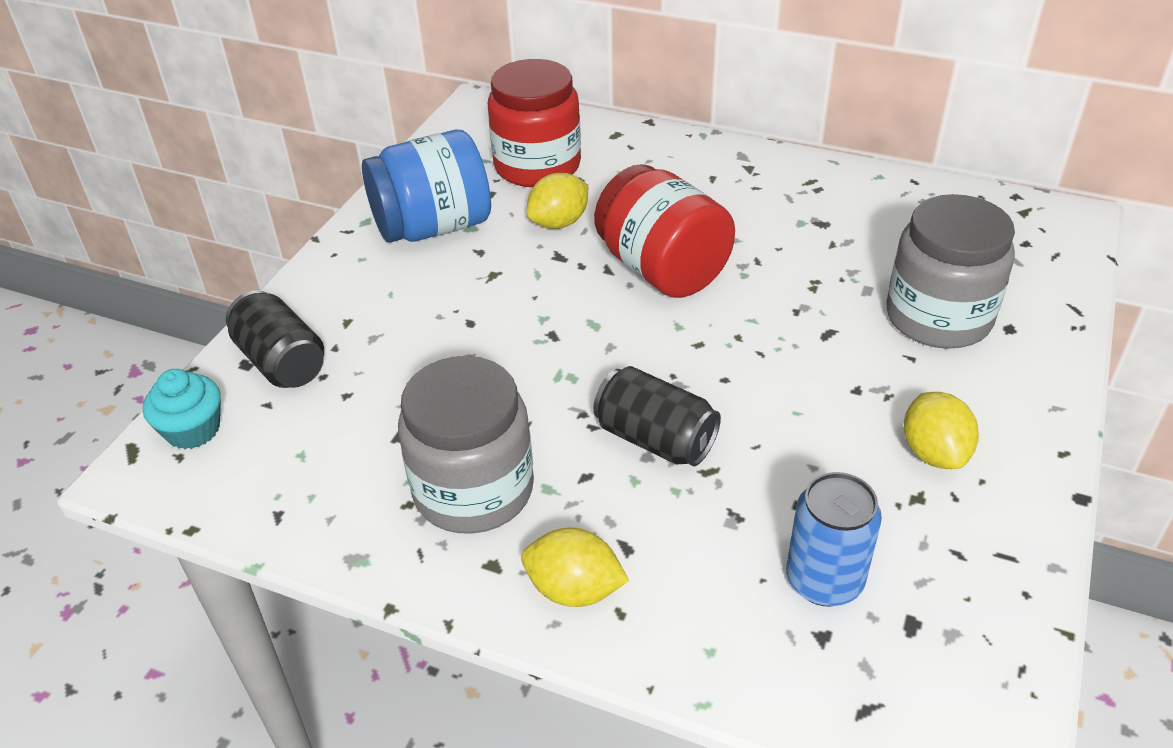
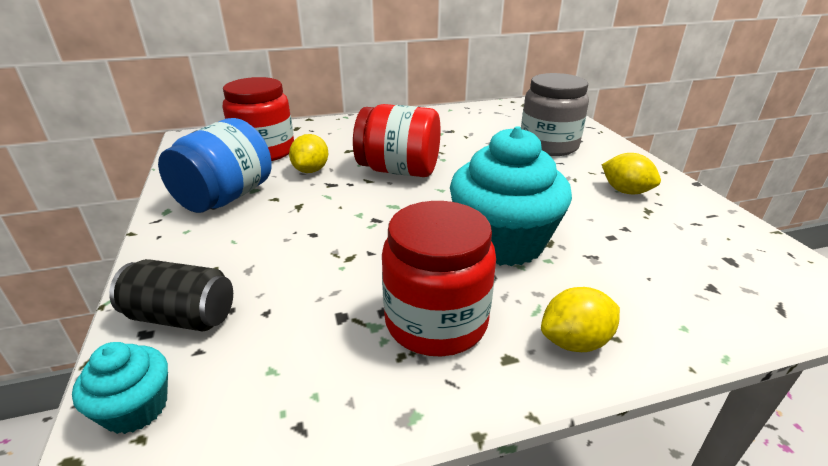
camera: 40 degrees left, 10 degrees down
grey jar [398,356,534,534] -> red jar [382,201,496,357]
black can [593,366,721,467] -> turquoise cupcake [450,126,572,266]
blue can [786,472,882,607] -> none

